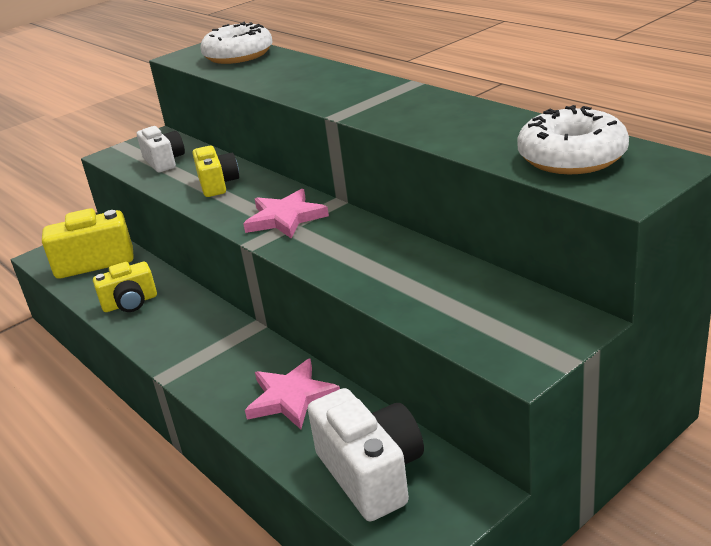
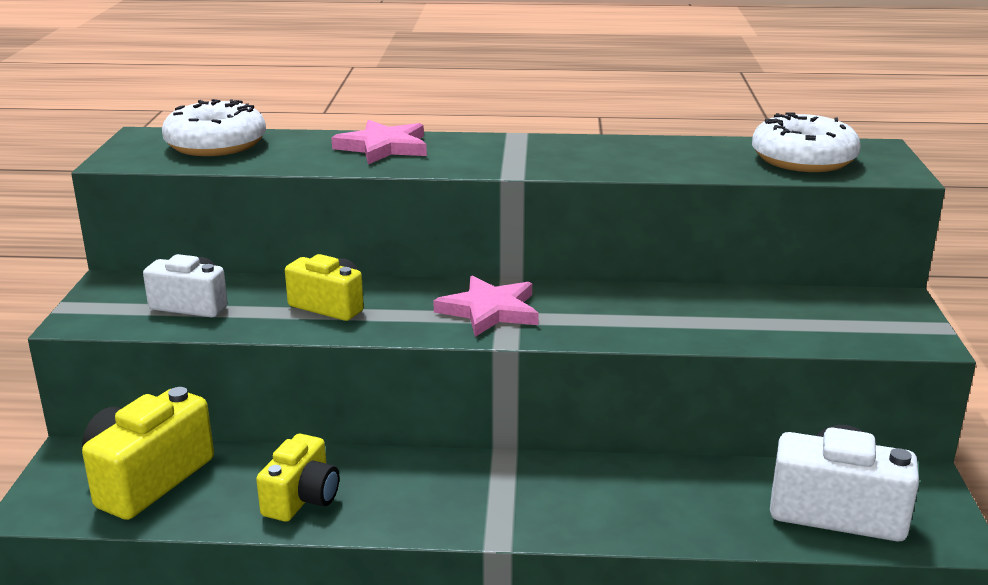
camera: 50 degrees left, 5 degrees down
pink star [245,358,340,429] -> pink star moved to [331,120,427,164]

